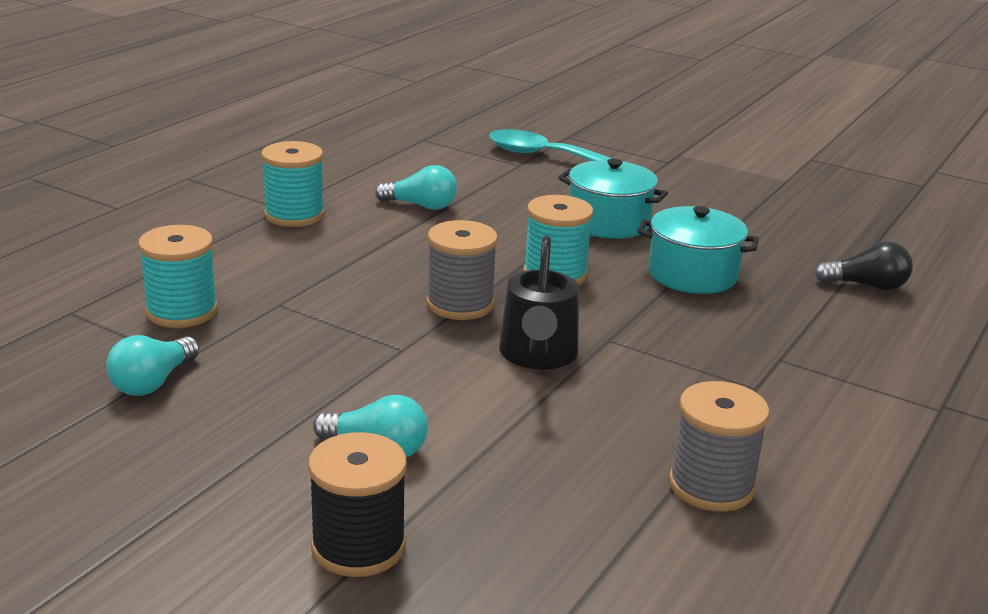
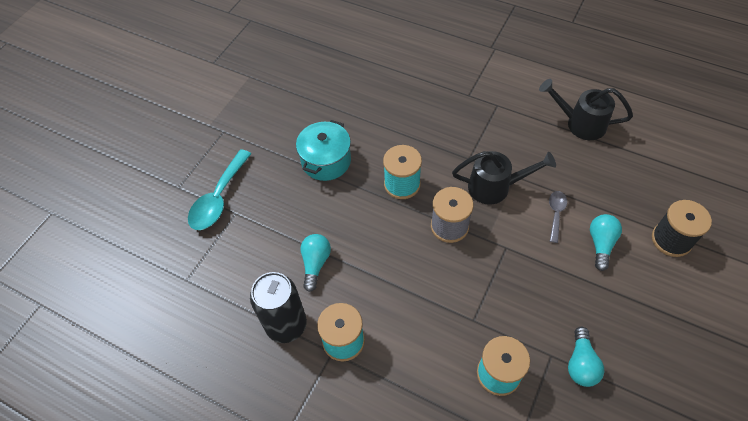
camera: 90 degrees left, 30 degrees up
turquoise light bulb [106,335,199,396] -> turquoise light bulb turned 75 degrees clockwise [568,327,604,387]
turquoise pot [638,206,759,294] -> none
grey spool [669,381,770,512] -> black watering can [539,79,633,140]
black light bulb [814,241,913,291] -> none
none -> black can [250,272,307,343]
none -> grey spoon [549,191,567,243]

